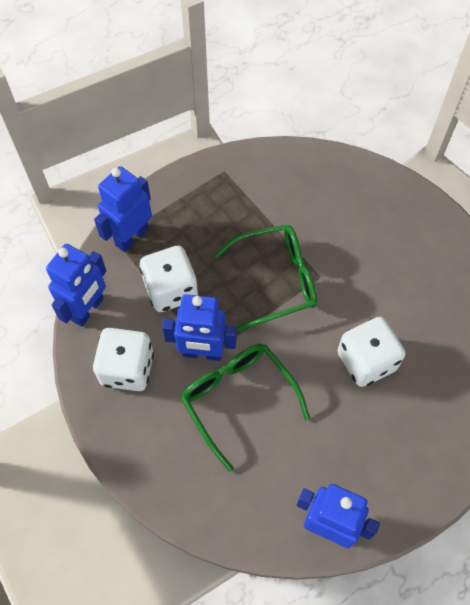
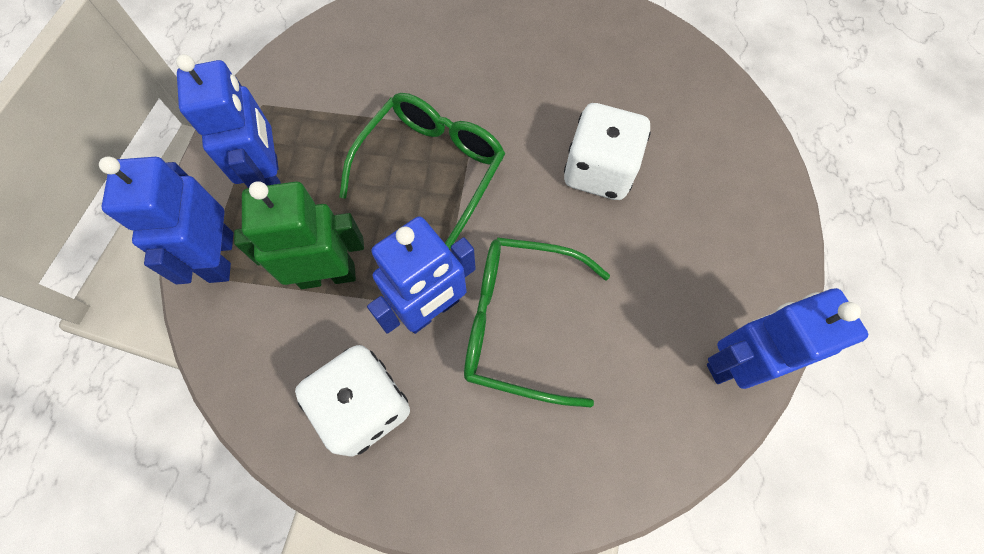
camera: 45 degrees left, 5 degrees up
blue robot [46,244,106,327] -> blue robot moved to [176,54,281,188]
white dice [140,246,198,312] -> green robot [234,181,364,289]

